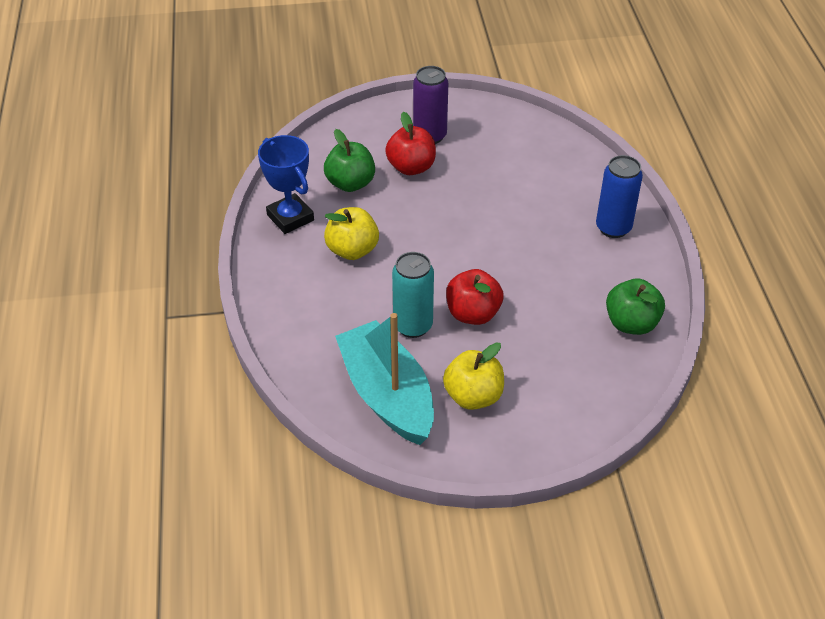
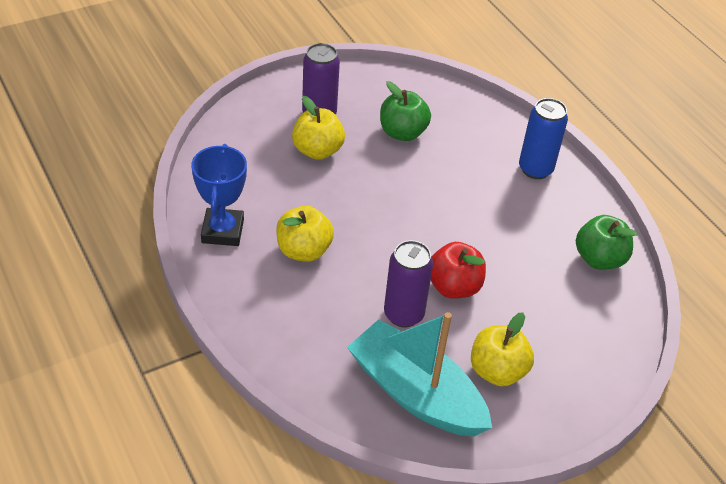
camera: 25 degrees left, 0 degrees up
blue trophy [258,135,314,234] -> blue trophy turned 60 degrees clockwise [191,144,247,246]
green apple [324,129,375,192] -> green apple moved to [380,81,431,141]
red apple [385,112,436,175] -> yellow apple [292,96,345,160]
turquoise can [392,252,434,338] -> purple can [384,240,433,328]

